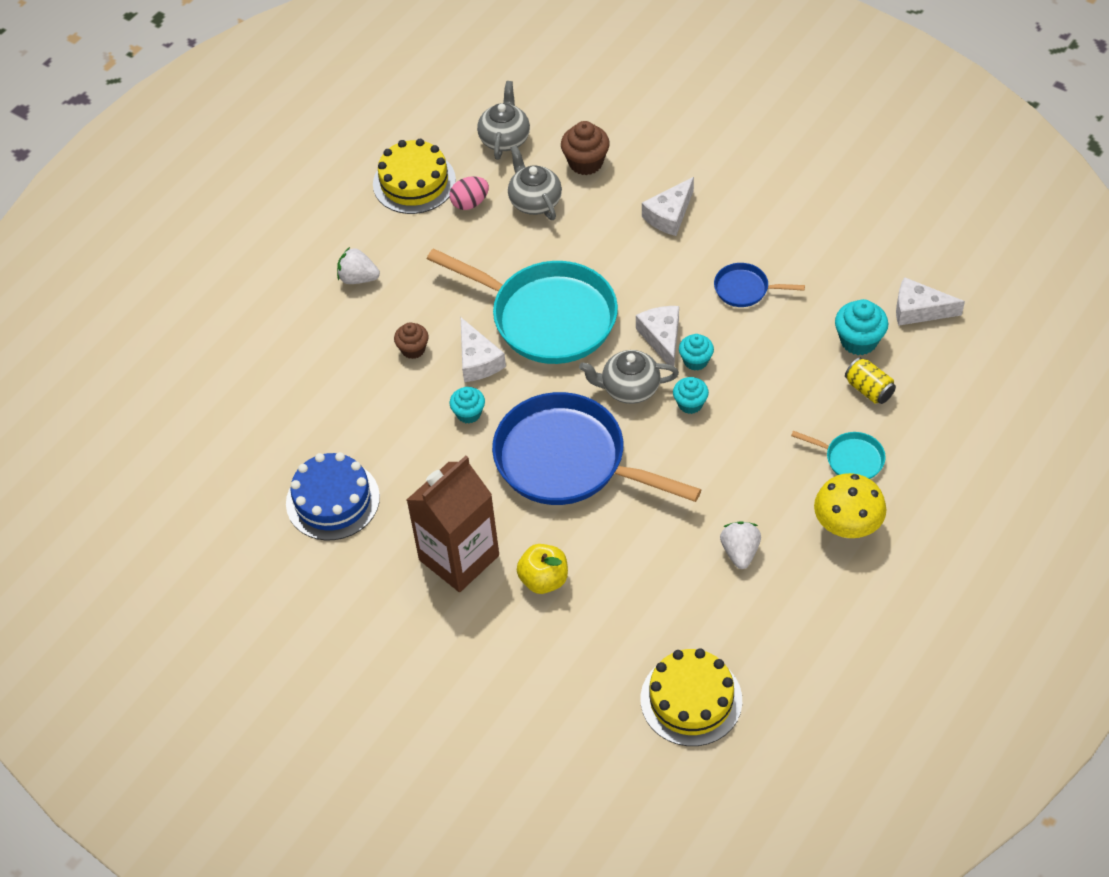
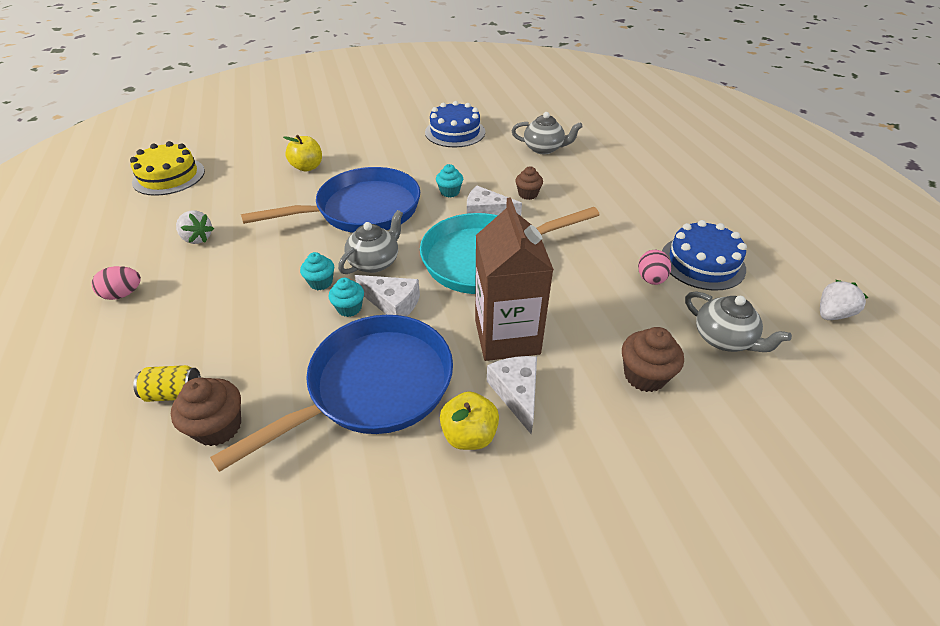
camera: 125 degrees right, 10 degrees down
white strawberry [337,247,380,284] -> white strawberry moved to [820,280,869,320]
yellow cake [373,139,456,214] -> blue cake [662,220,747,291]
brown carton [407,456,499,592] -> brown carton moved to [475,197,554,361]
grey teapot [508,145,562,220] -> grey teapot moved to [512,112,583,154]
blue pan [714,263,805,307] -> blue pan [210,315,453,472], size x2.28
turquoise pan [791,431,886,479] -> none
yellow mushroom [814,473,887,538] -> pink egg [92,266,141,300]
turquoise cupcake [835,299,888,355] -> brown cupcake [171,377,241,446]
white cheese [896,277,965,326] -> none
none -> yellow apple [440,392,499,450]

